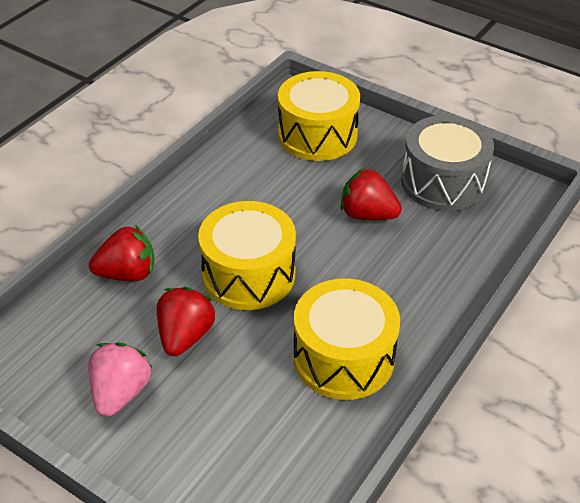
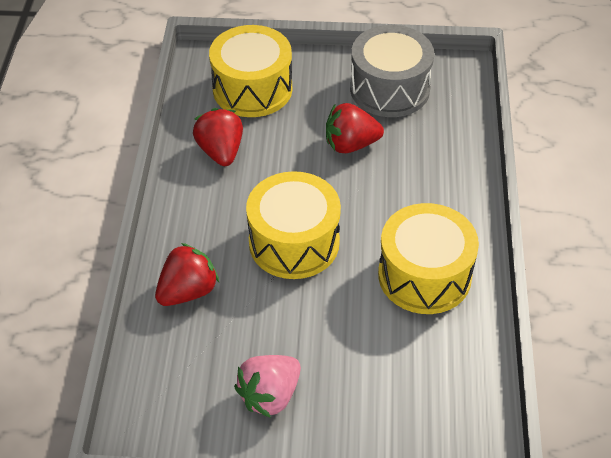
camera: 30 degrees left, 5 degrees up
pink strawberry [88,342,152,417] -> pink strawberry turned 120 degrees counterclockwise [234,355,301,418]
red strawberry [157,287,215,356] -> red strawberry moved to [193,108,243,166]

